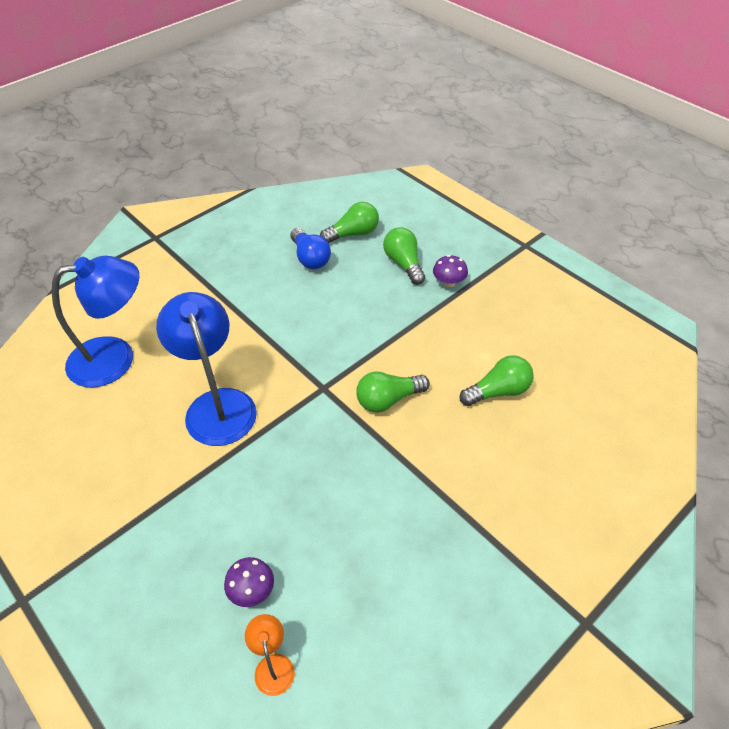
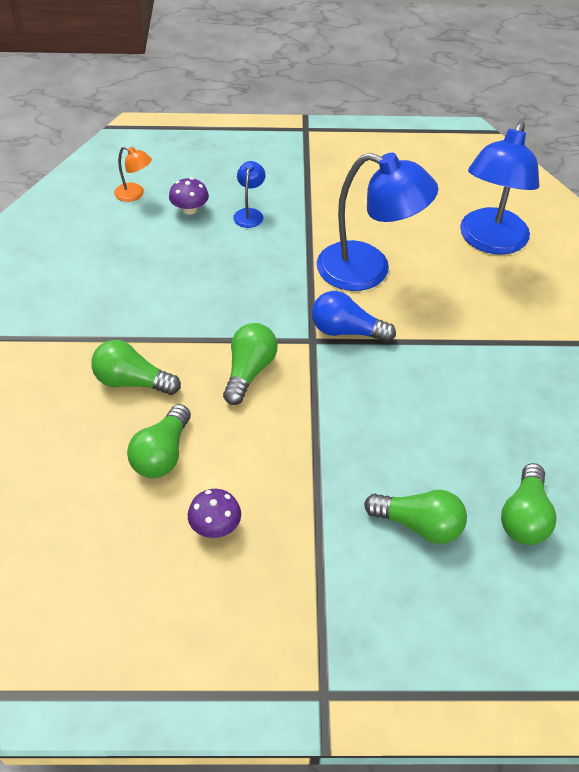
camera: 130 degrees right, 0 degrees up
blue light bulb [290,228,331,269] -> blue light bulb moved to [312,291,396,342]
purple mushroom [433,255,468,287] -> purple mushroom moved to [188,489,241,538]
none -> green light bulb [91,340,181,395]
none -> blue lamp [233,161,266,228]

